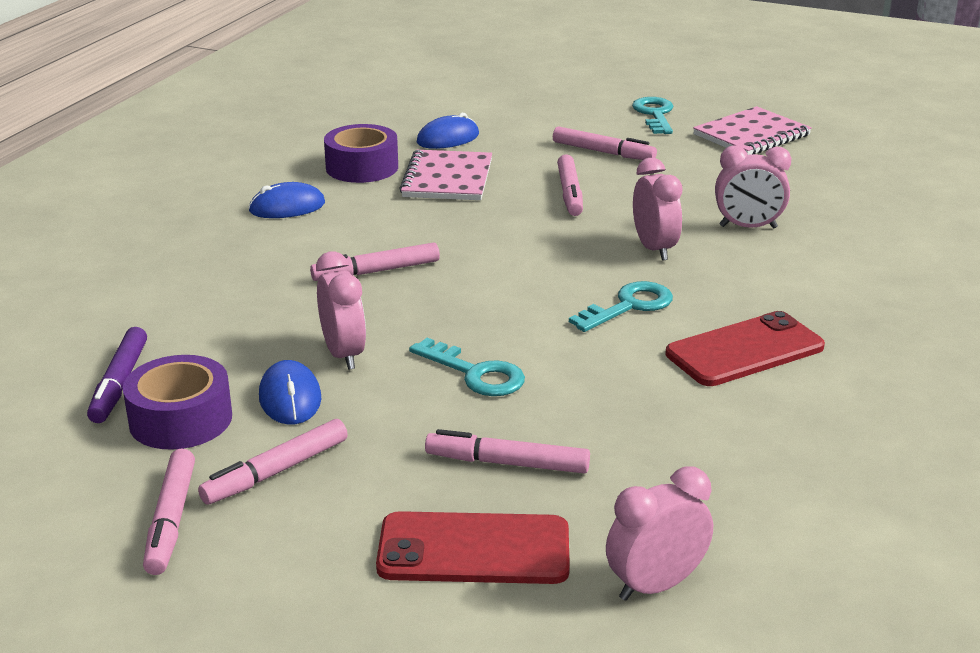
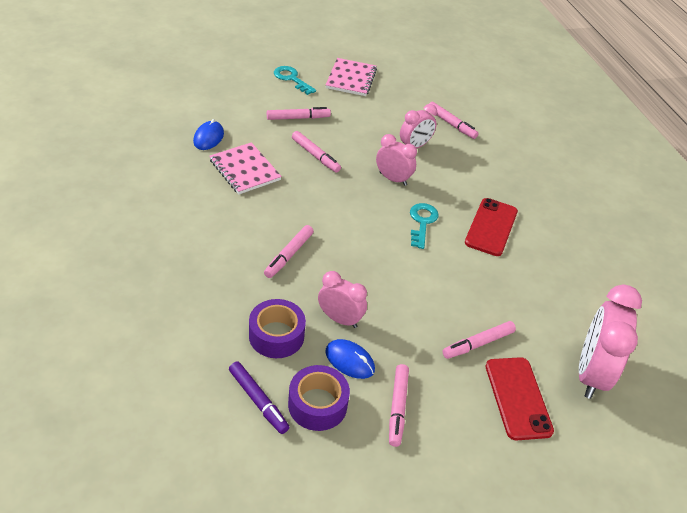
camera: 45 degrees left, 15 degrees up
pink marker [143,449,195,575] -> pink marker moved to [429,102,478,139]
blue mouse [248,182,325,218] -> none
purple tape [324,124,398,183] -> purple tape moved to [249,299,306,358]
red phone [376,511,570,584] -> red phone turned 60 degrees counterclockwise [485,357,554,440]
turquoise key [409,338,525,396] -> none
pink clock [606,466,713,601] -> pink clock [579,284,642,399], size x1.69

